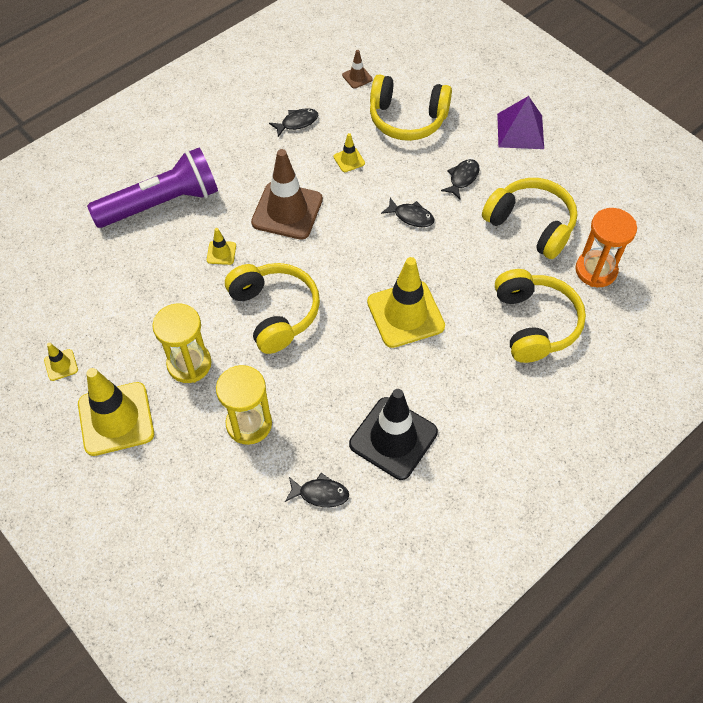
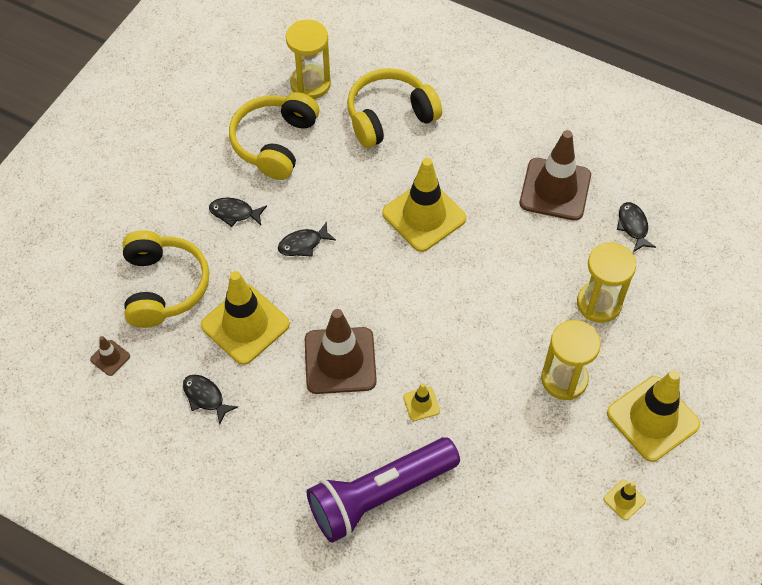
camera: 110 degrees left, 0 degrees up
purple flashlight [87,147,218,228] -> purple flashlight turned 75 degrees counterclockwise [307,437,460,543]
yellow headphones [225,263,320,354] -> none
yellow traffic cone [334,133,365,172] -> yellow traffic cone [201,271,290,365], size x2.28
black traffic cone [349,389,438,480] -> brown traffic cone [520,130,591,221]
black fish [381,198,435,227] -> black fish turned 120 degrees counterclockwise [278,222,336,257]
purple pyramid [497,96,544,149] -> none
orange hourglass [576,208,637,287] -> yellow hourglass [286,19,331,99]

